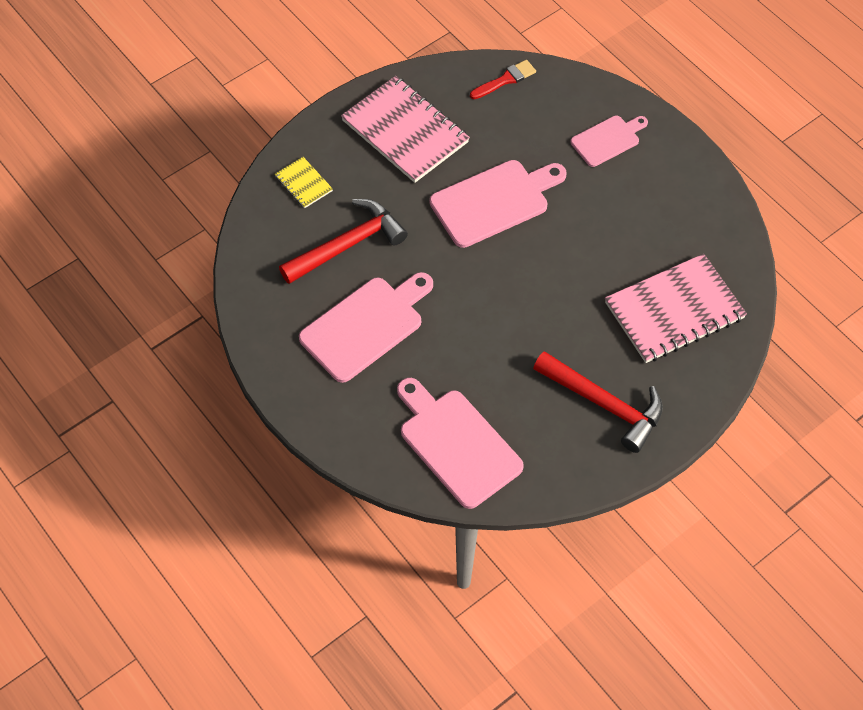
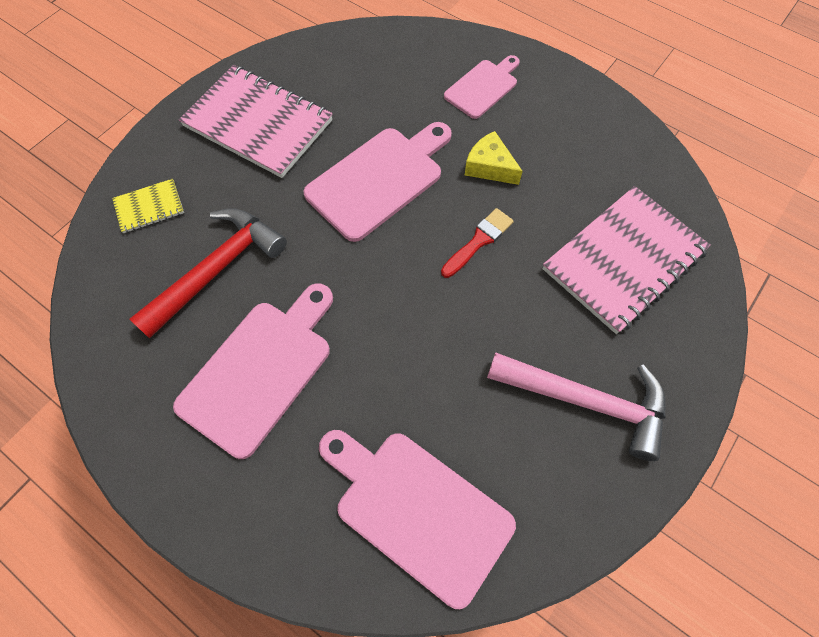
camera: 15 degrees left, 5 degrees up
yellow notebook [275,157,333,208] -> yellow notebook turned 60 degrees counterclockwise [112,179,184,233]
red brush [470,60,536,99] -> red brush moved to [441,208,514,278]
red hammer [533,351,663,453] -> pink hammer [487,352,665,461]
none -> yellow cheese [465,131,523,185]

